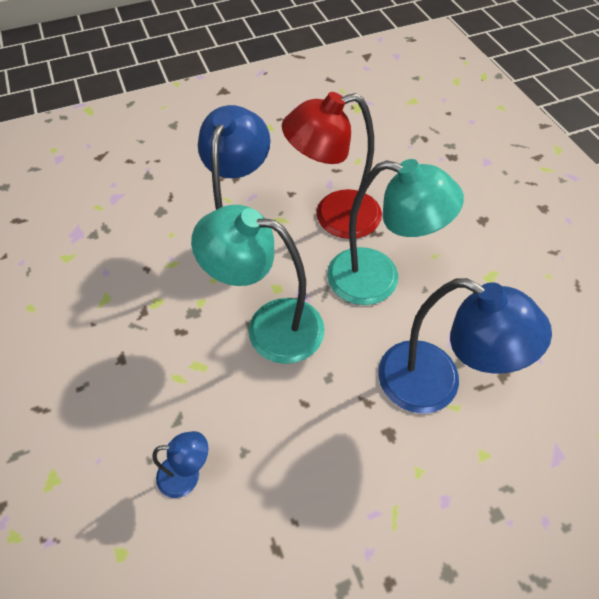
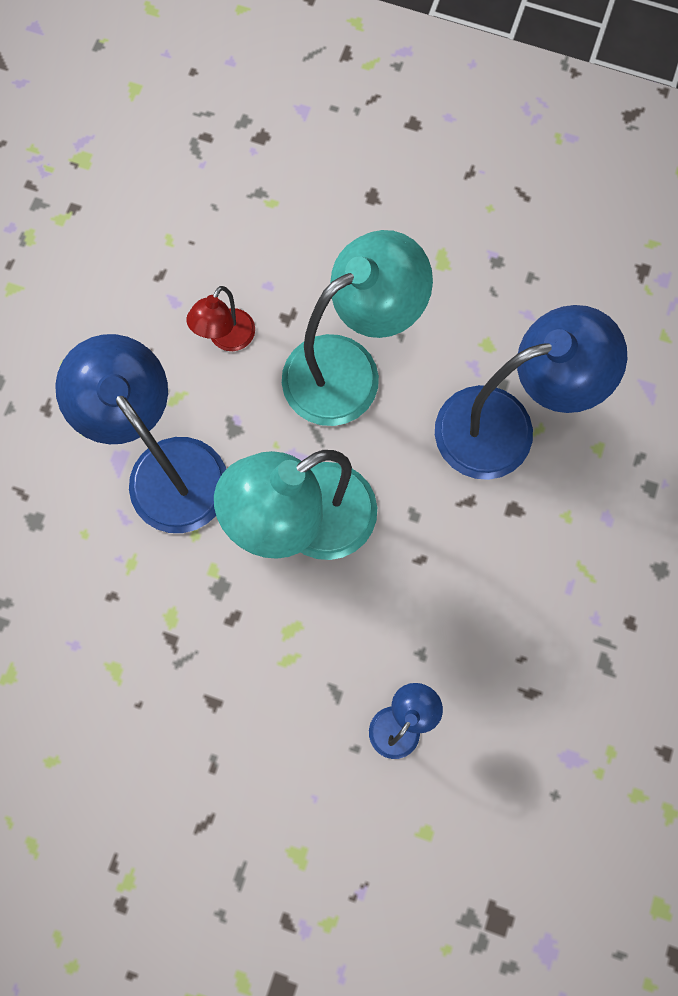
camera: 50 degrees left, 20 degrees up
red lamp [282,92,382,239] -> red lamp [186,286,255,351], size x0.48

